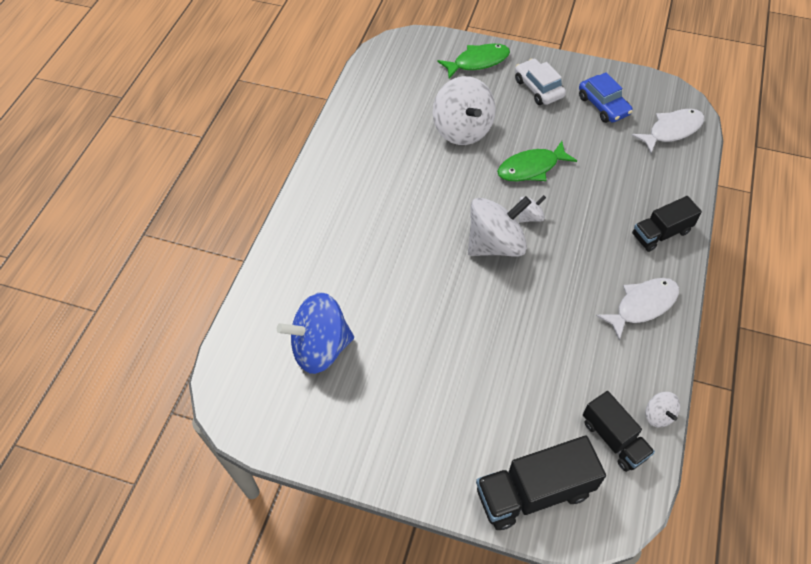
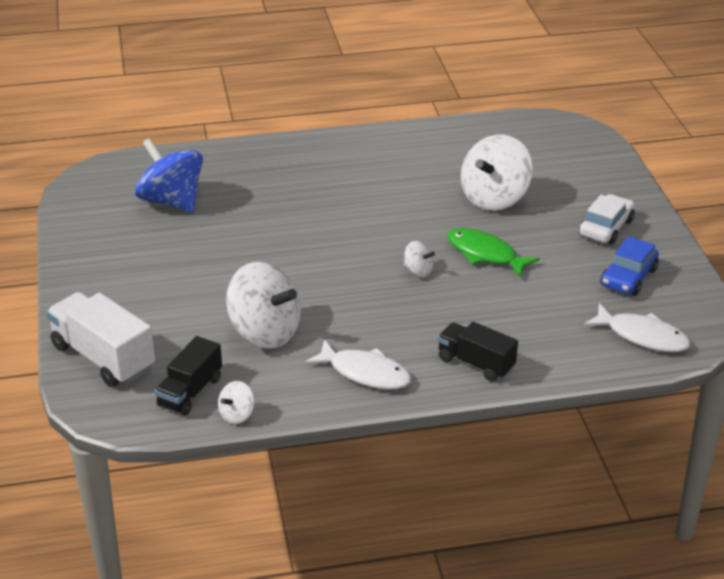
camera: 60 degrees right, 20 degrees down
green fish [438,43,510,79] -> none
white spinning top [468,196,532,257] -> white spinning top moved to [226,262,301,348]
black truck [476,436,606,530] -> white truck [46,292,155,387]

